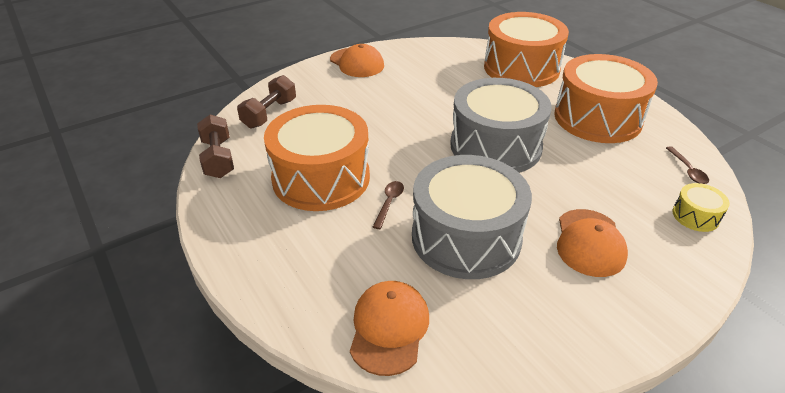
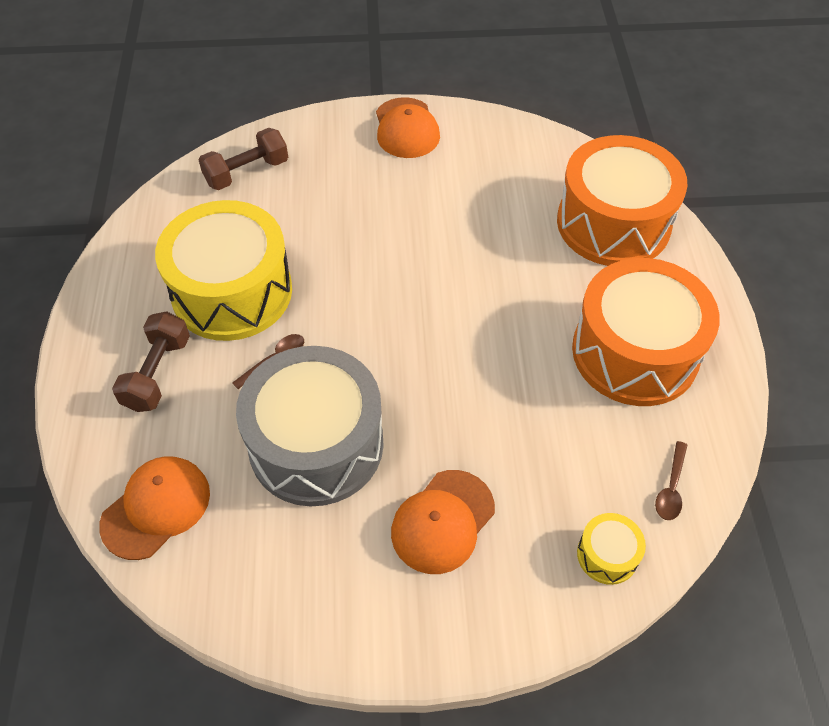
camera: 30 degrees right, 15 degrees up
brown dumbbell [197,115,234,178] -> brown dumbbell moved to [112,311,190,412]
orange drum [264,105,370,211] -> yellow drum [155,200,292,341]
grey drum [450,78,552,173] -> none

